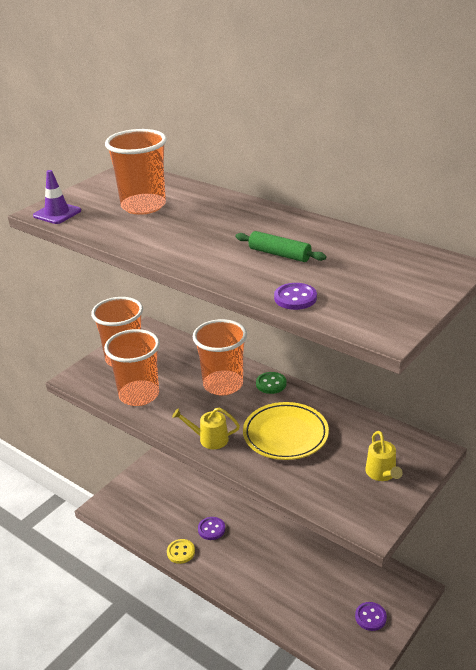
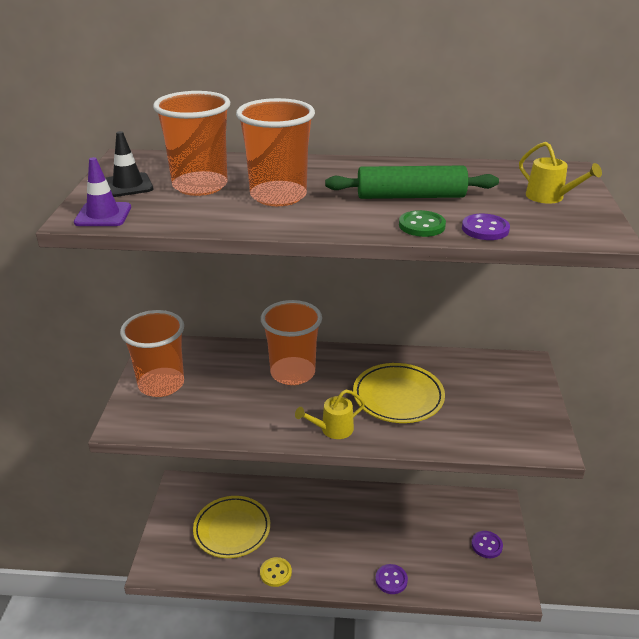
camera: 35 degrees left, 0 degrees up
orange cup [104,329,160,406] -> orange cup moved to [236,98,315,206]
purple button [198,517,225,540] -> purple button moved to [376,564,408,594]
green rolling pin [235,231,327,262] -> green rolling pin [325,165,499,199], size x1.53
green button [256,372,287,394] -> green button moved to [399,210,446,237]
yellow watering can [366,431,403,481] -> yellow watering can moved to [519,142,602,204]
none -> black traffic cone [106,131,153,197]
none -> yellow plate [193,496,270,558]

